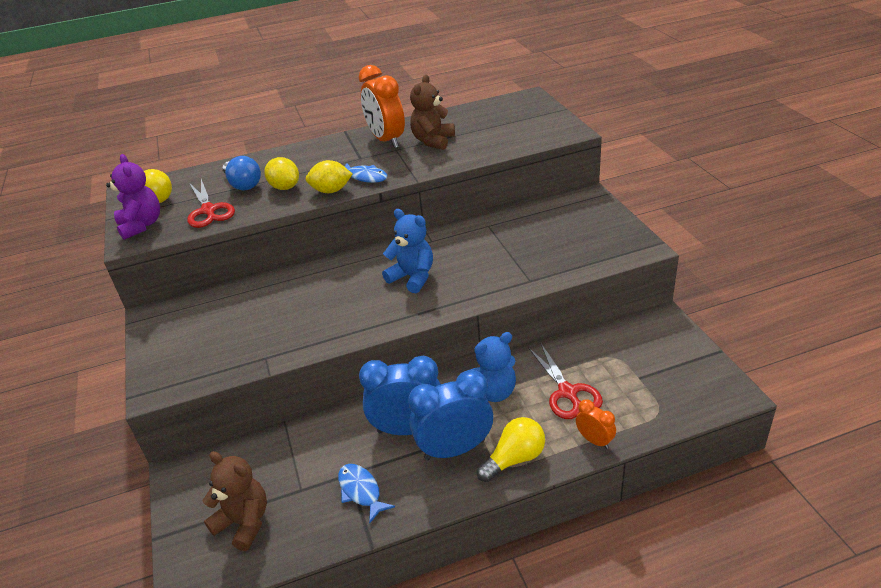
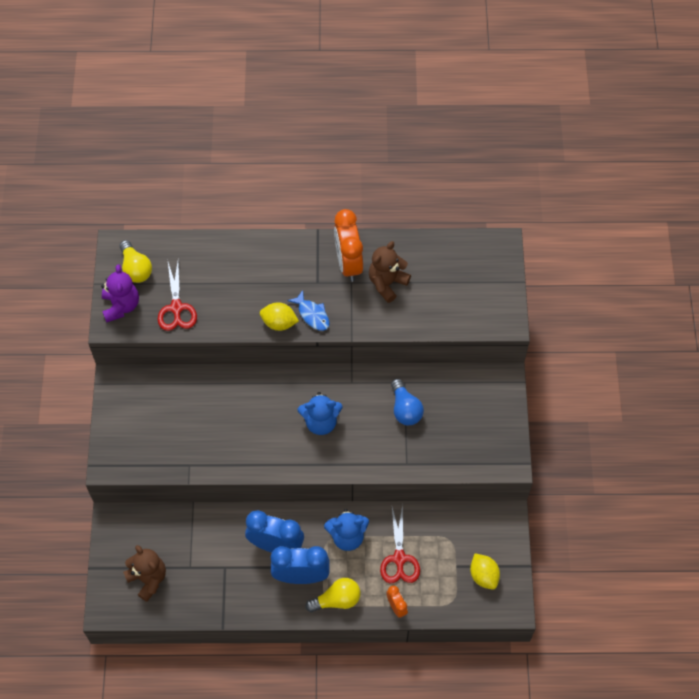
camera: 15 degrees right, 25 degrees up
blue light bulb [223,156,261,190] -> blue light bulb moved to [391,379,424,425]
yellow lemon [264,157,299,190] -> yellow lemon moved to [470,554,500,590]
blue fish [338,464,395,523] -> none
blue teddy bear [382,209,433,293] -> blue teddy bear turned 120 degrees clockwise [298,392,343,435]

